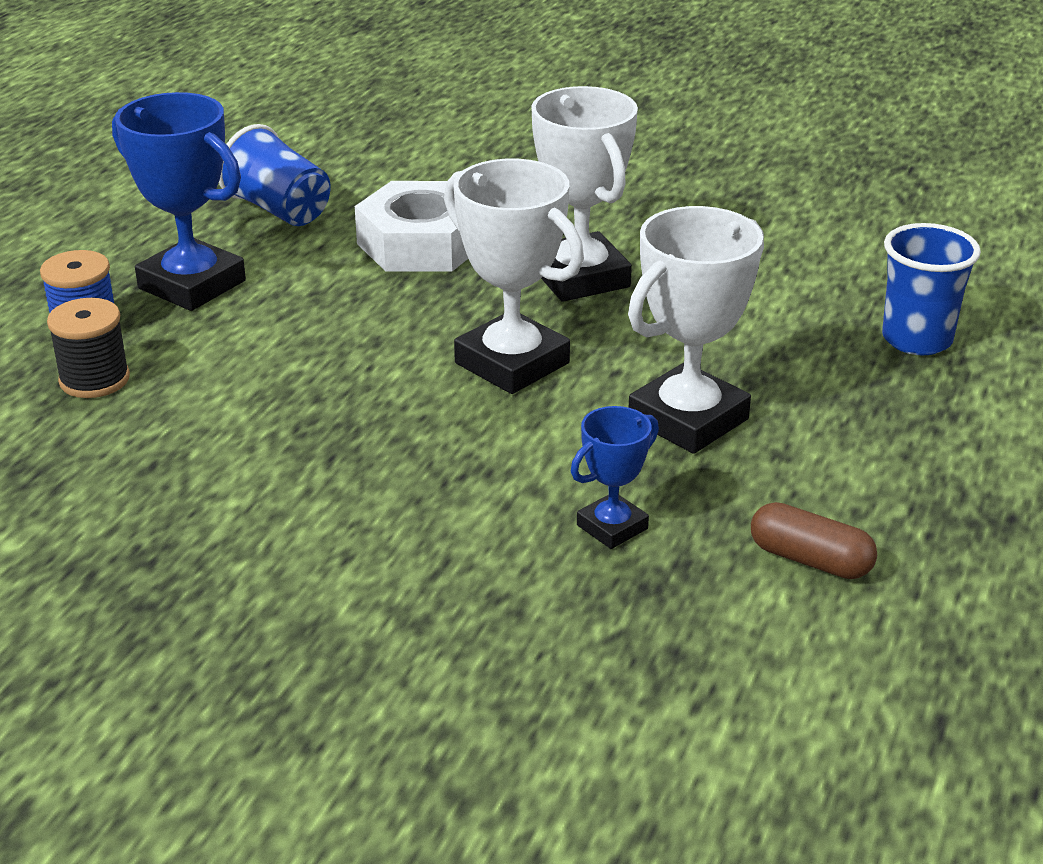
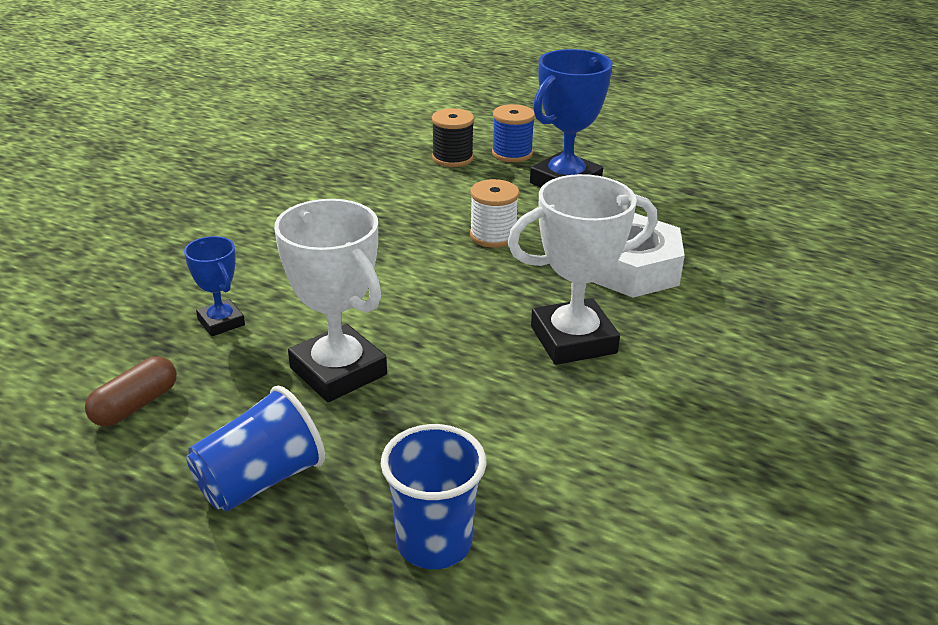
camera: 95 degrees right, 0 degrees up
blue cup [219,124,330,226] -> blue cup moved to [186,385,325,512]
white trophy [444,159,584,394] -> none
none -> white spool [470,179,519,248]

